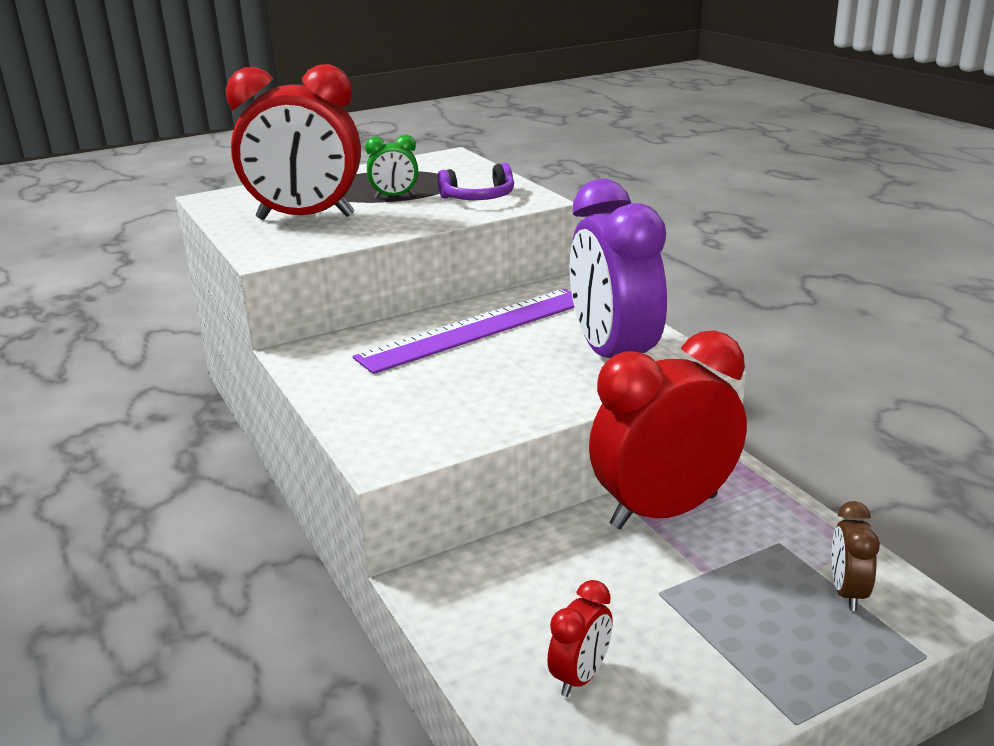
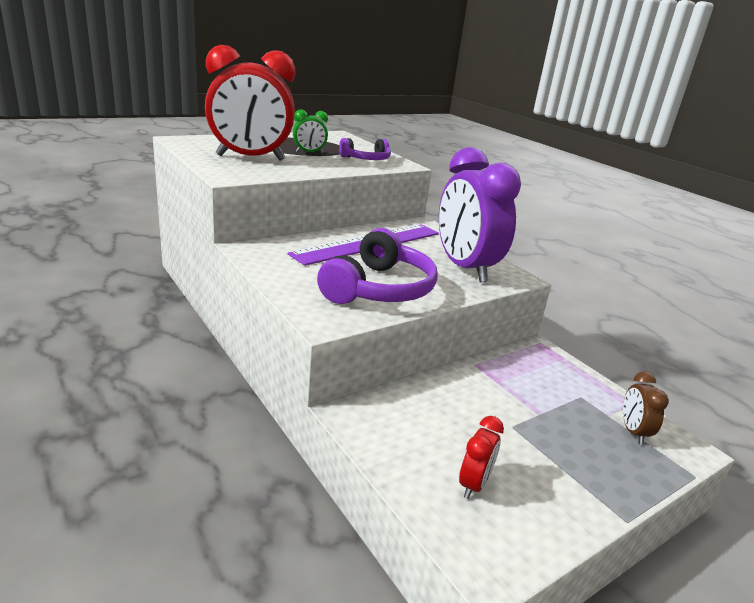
camera: 10 degrees left, 0 degrees up
red clock [589,330,747,529] -> none
none -> purple headphones [317,228,438,304]

